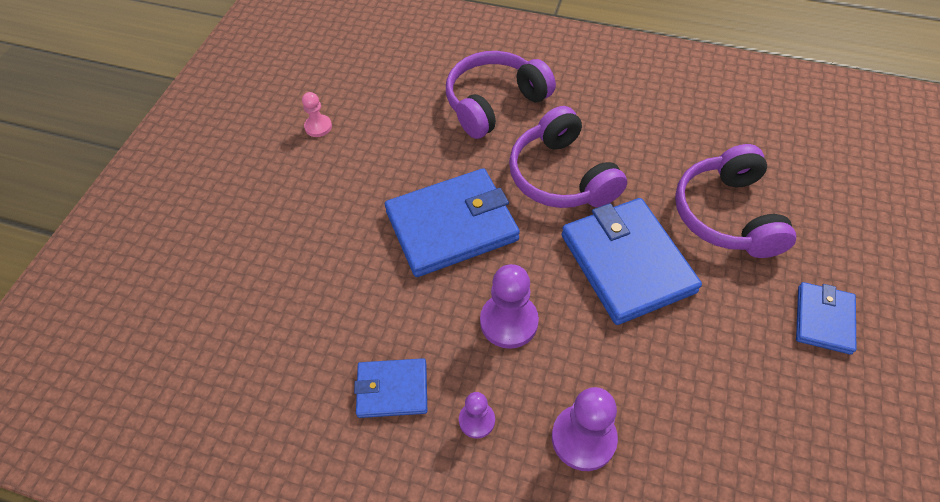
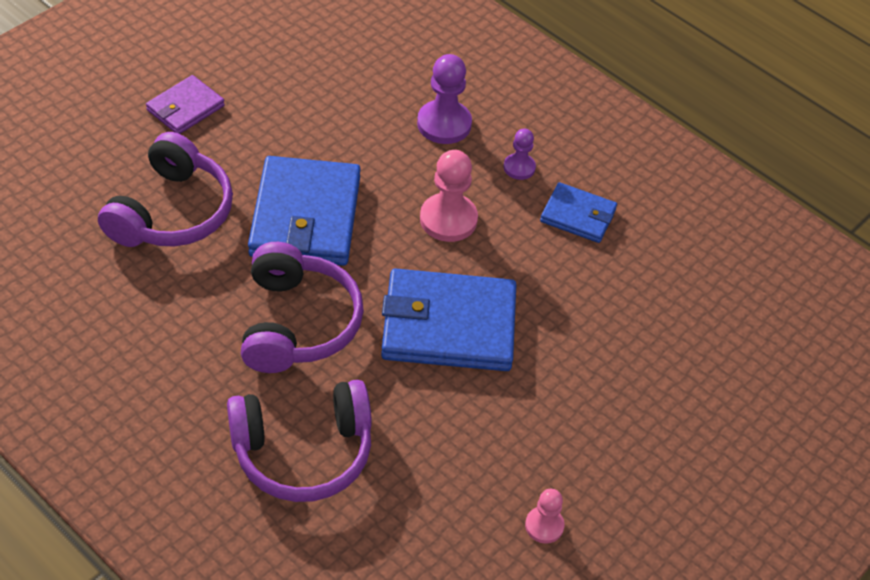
camera: 160 degrees left, 5 degrees down
purple pawn [480,264,539,349] -> pink pawn [420,150,478,242]
blue wallet [796,282,856,355] -> purple wallet [146,75,225,134]

